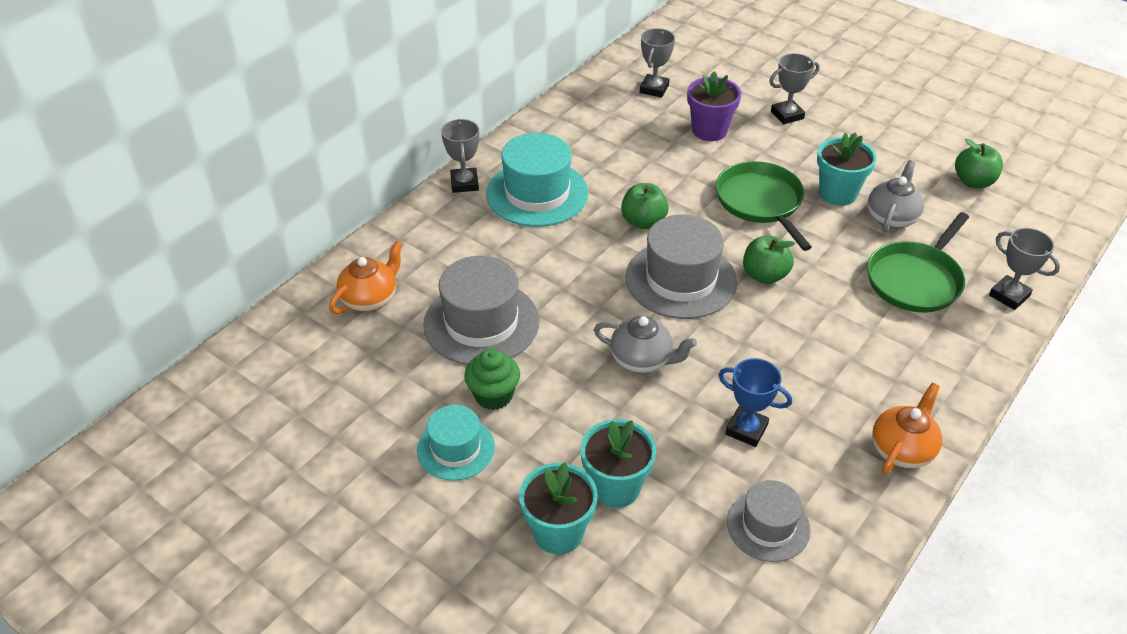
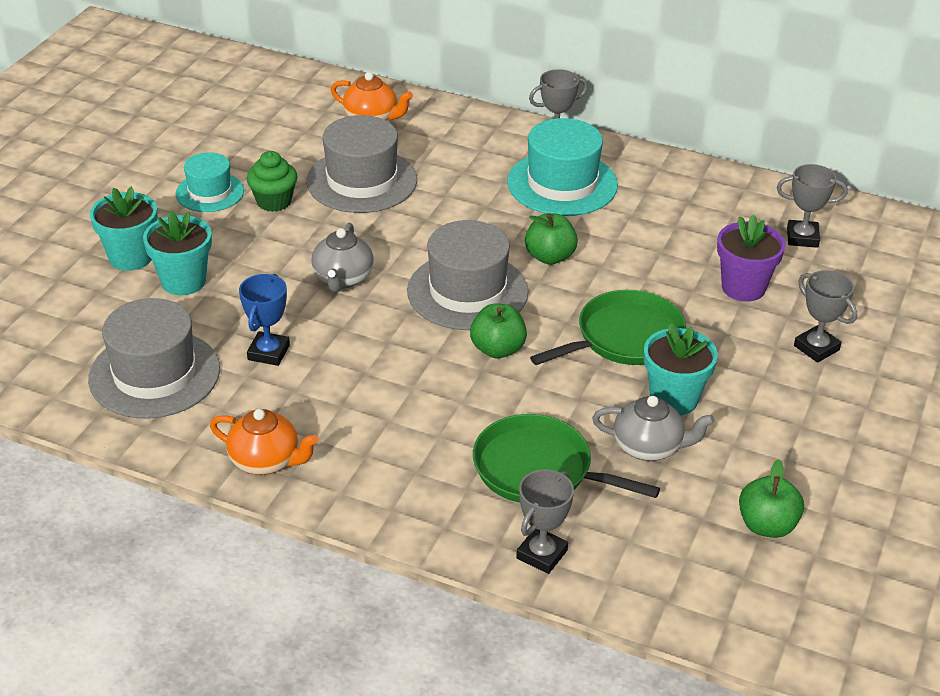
camera: 75 degrees right, 5 degrees down
grey hat [727,480,811,562] -> grey hat [88,298,220,419], size x1.65

